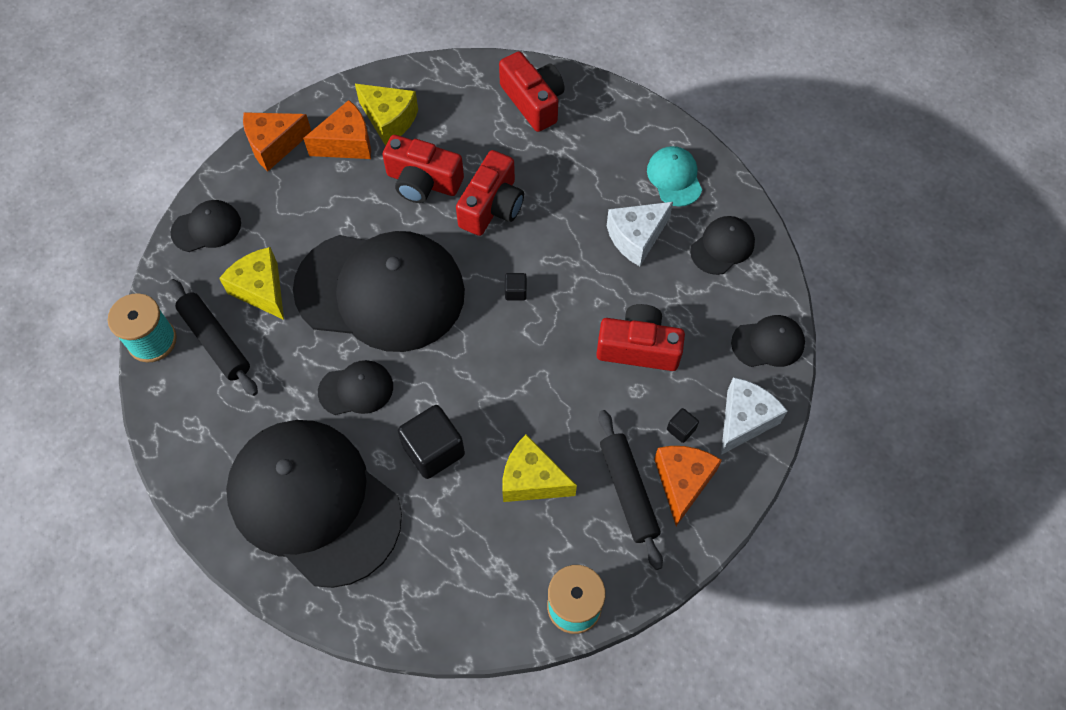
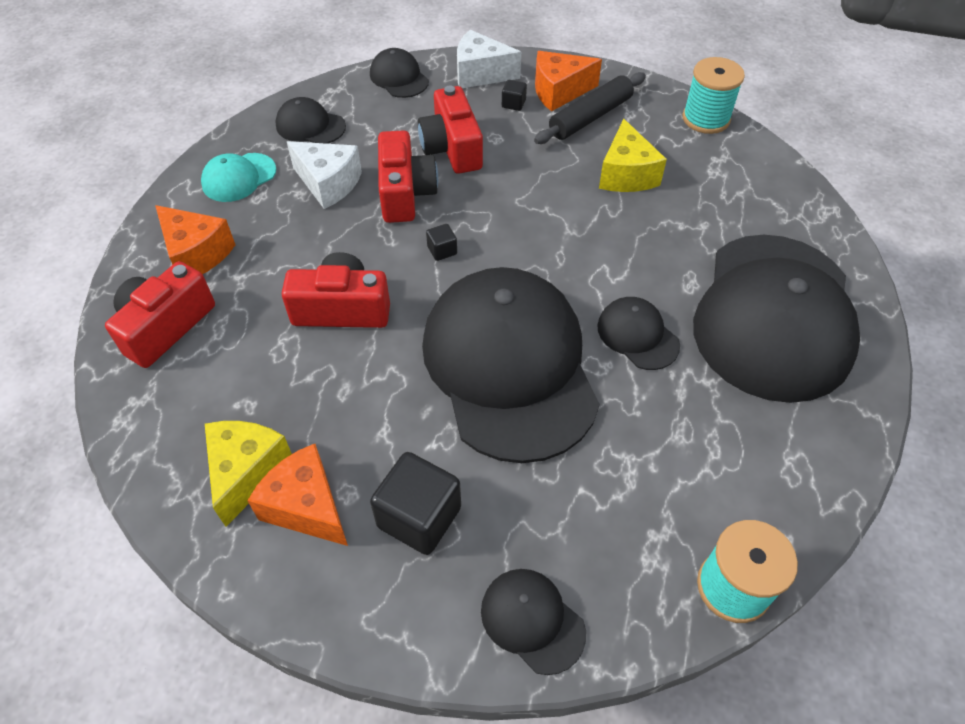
camera: 115 degrees left, 10 degrees down
black rolling pin [169,279,258,396] -> none
yellow cheese [219,247,284,320] -> none
orange cheese [243,112,311,171] -> orange cheese moved to [155,205,235,274]
red camera [382,135,464,203] -> red camera moved to [378,130,438,223]
black cube [398,405,465,479] -> black cube moved to [370,452,461,555]

